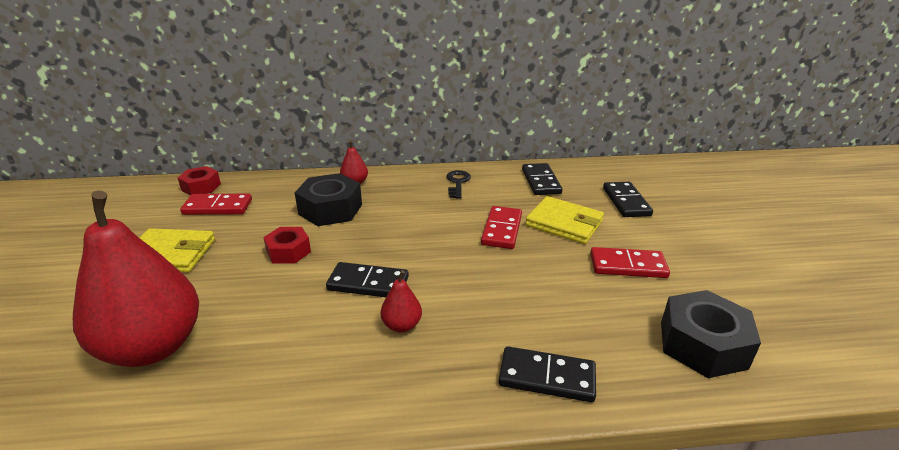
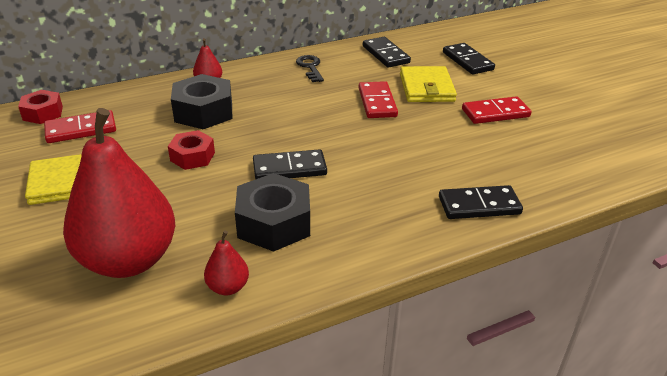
camera: 20 degrees left, 5 degrees up
red pear [381,270,422,332] -> red pear moved to [204,230,249,295]
yellow wallet [525,196,604,244] -> yellow wallet turned 75 degrees clockwise [400,66,457,102]
black nut [661,290,761,378] -> black nut moved to [235,173,310,252]

